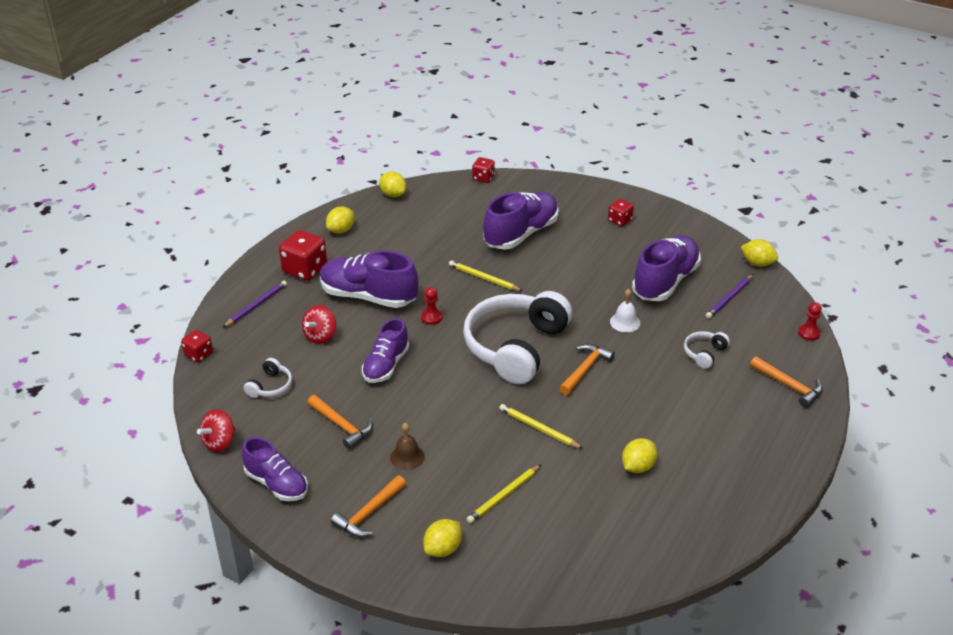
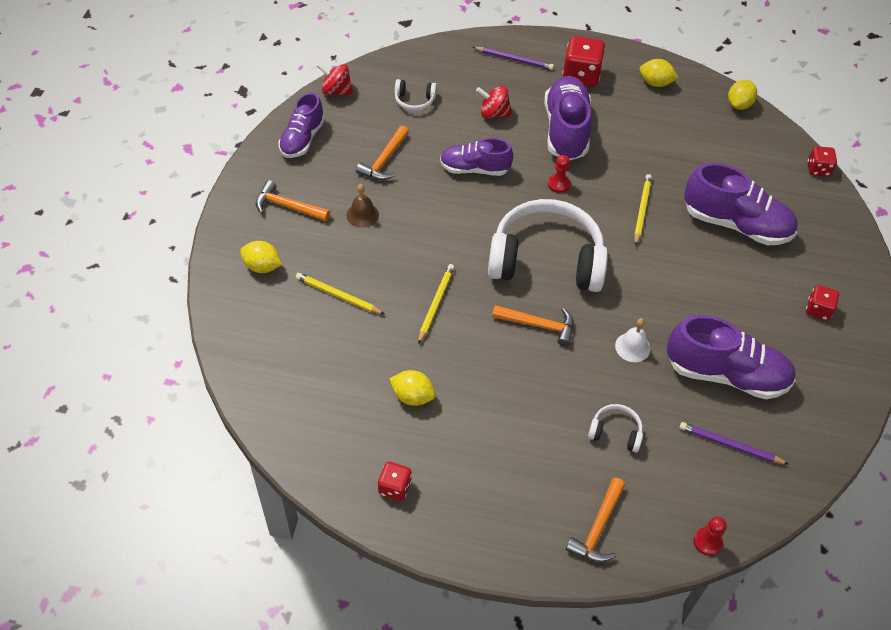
camera: 70 degrees right, 15 degrees up
red dice [181,330,213,363] -> red dice moved to [378,462,412,501]
yellow lemon [741,239,778,266] -> none

